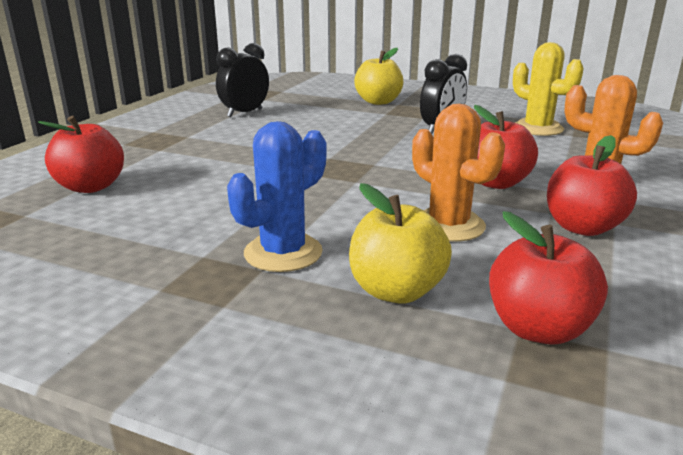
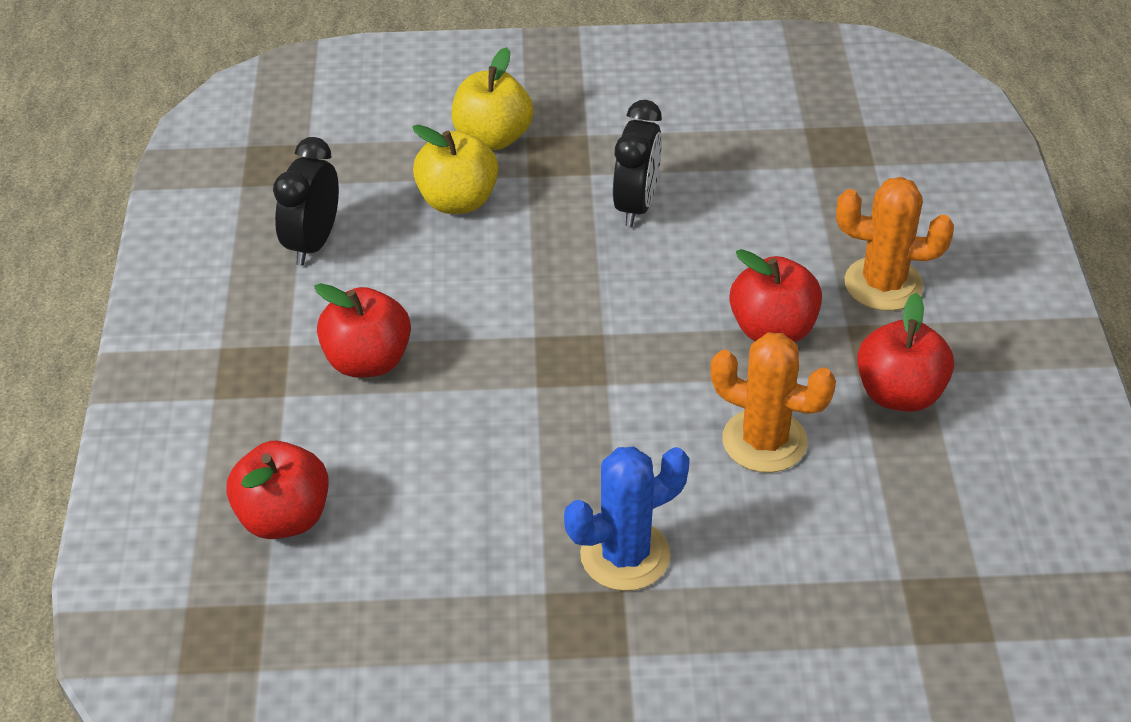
camera: 25 degrees left, 20 degrees up
blue cactus [227,121,327,272] -> blue cactus turned 45 degrees clockwise [564,447,690,591]
yellow apple [349,183,452,304] -> yellow apple moved to [413,125,499,214]
red apple [489,211,608,345] -> red apple moved to [314,283,411,378]
yellow cactus [513,42,584,136] -> none

